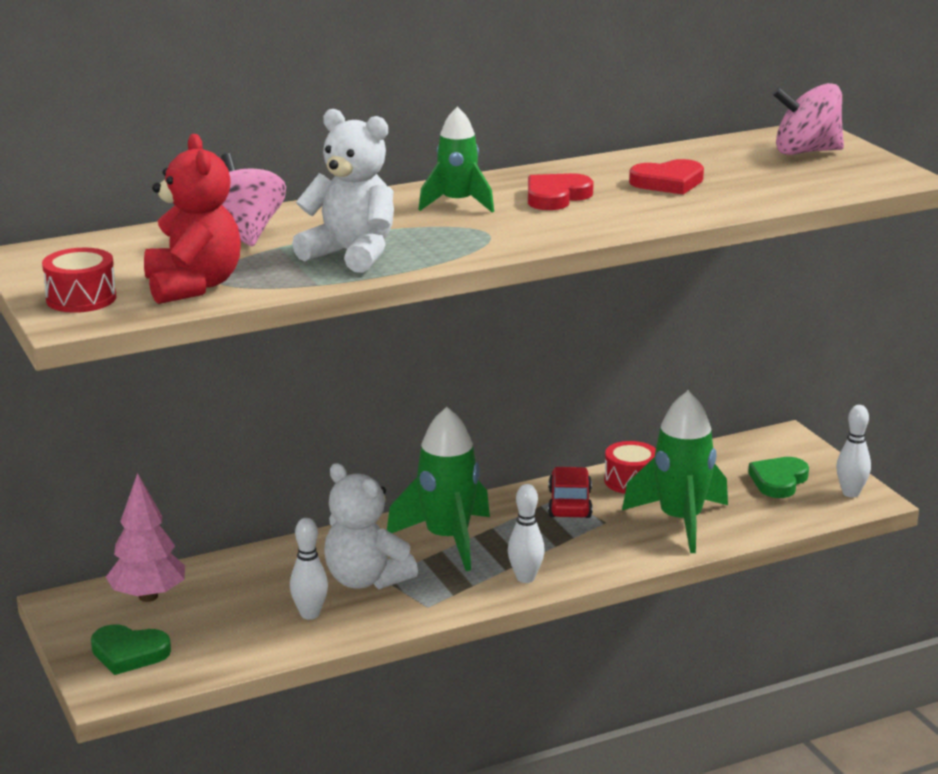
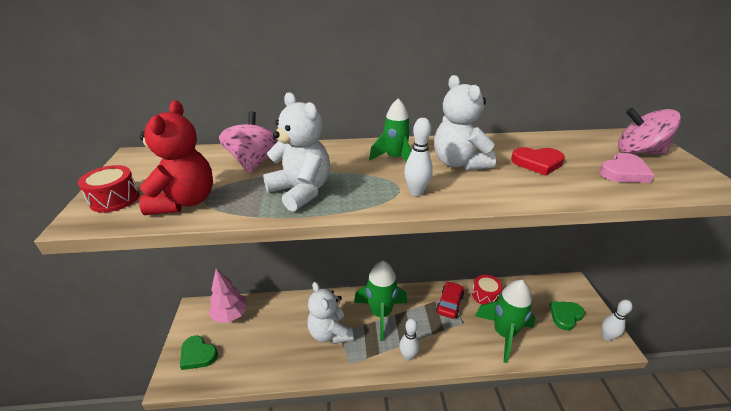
camera: 20 degrees right, 10 degrees up
white bowling pin [290,518,328,620] -> white bowling pin moved to [404,118,433,196]
red heart [528,173,594,210] -> white teddy bear [434,75,496,170]
none -> pink heart [599,153,655,183]

